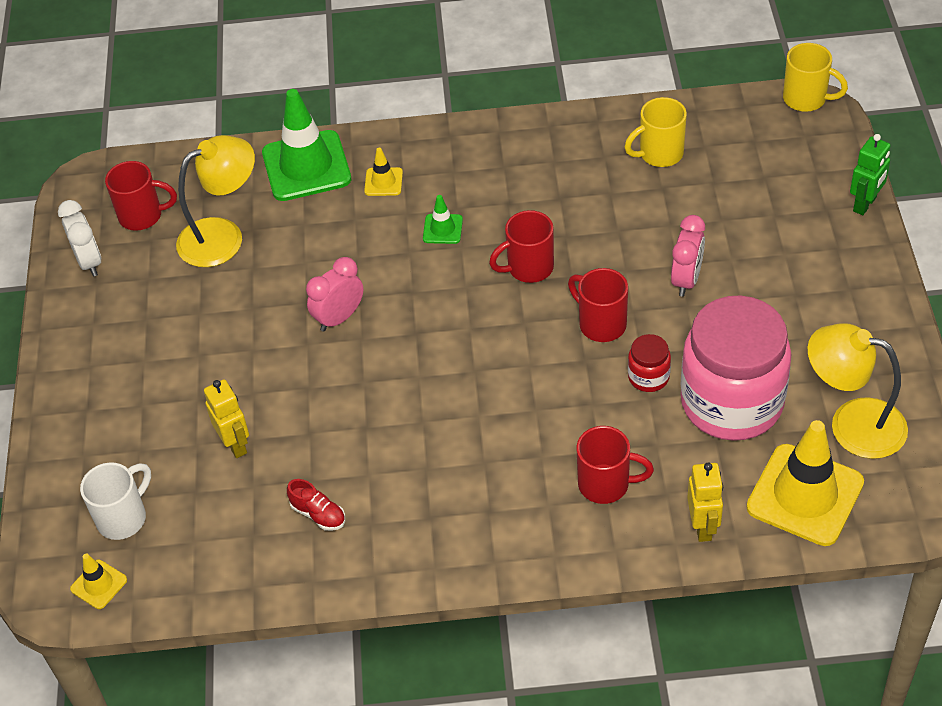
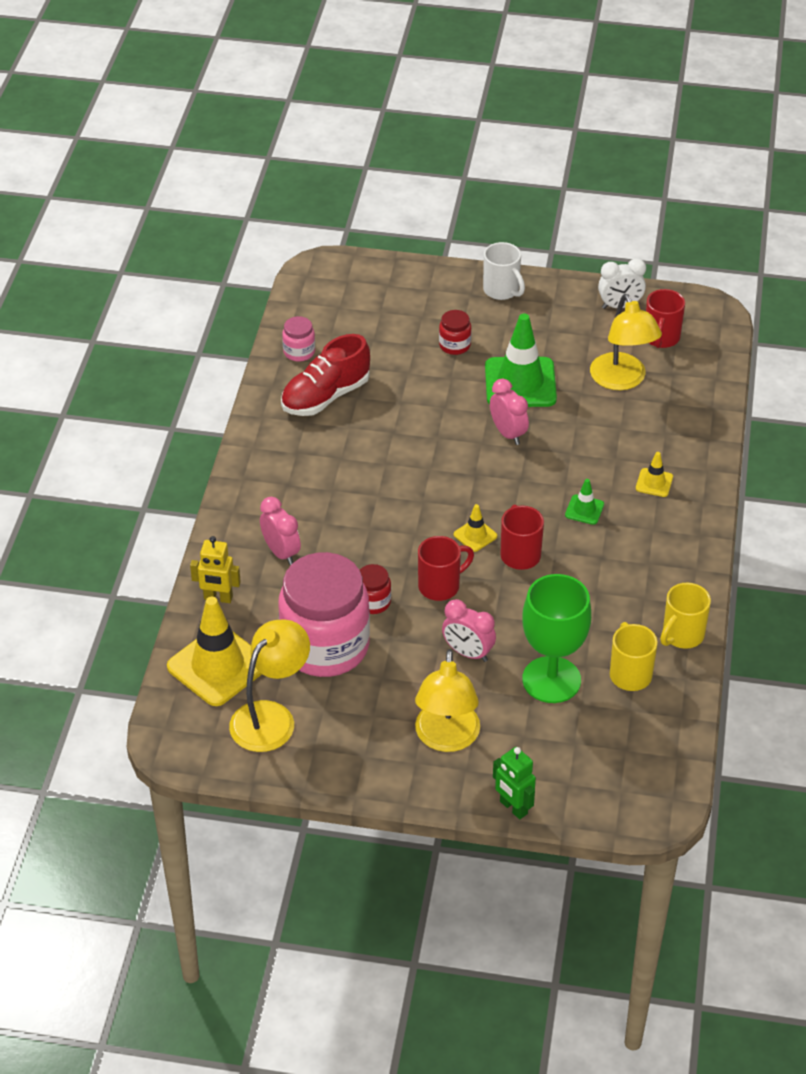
camera: 100 degrees right, 5 degrees down
yellow traffic cone [70,554,127,609] -> yellow traffic cone moved to [454,504,498,552]
white mug [80,462,151,540] -> white mug moved to [483,242,525,300]
yellow robot [204,379,249,458] -> none
green traffic cone [262,89,351,201] -> green traffic cone moved to [485,314,557,407]
red shoe [287,479,345,531] -> red shoe [281,334,370,416], size x2.11
red mug [577,426,654,504] -> pink clock [260,497,301,565]
yellow mug [783,43,848,112] -> yellow mug moved to [660,583,711,649]
none -> pink jar [282,316,315,362]
none -> yellow lamp [415,649,480,752]
none -> red jar [439,310,471,355]
none -> green goblet [522,574,591,703]

